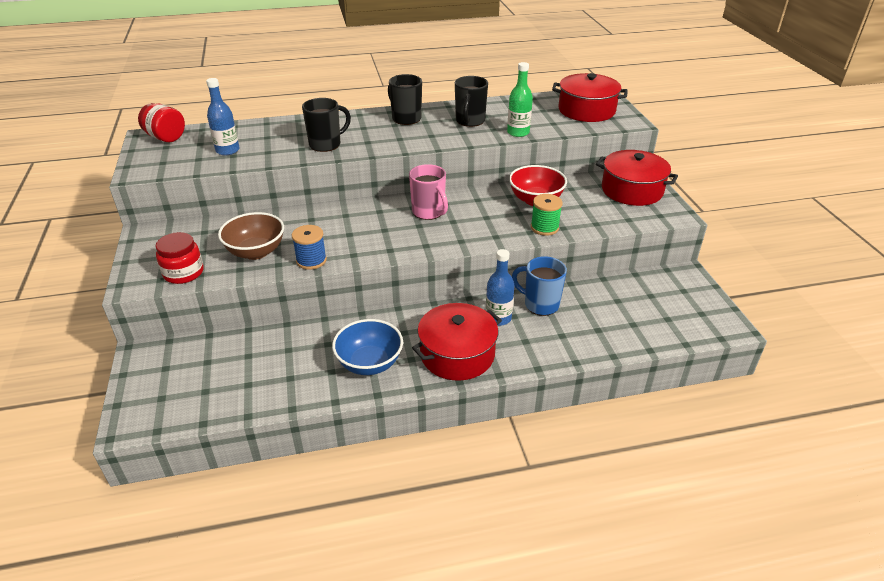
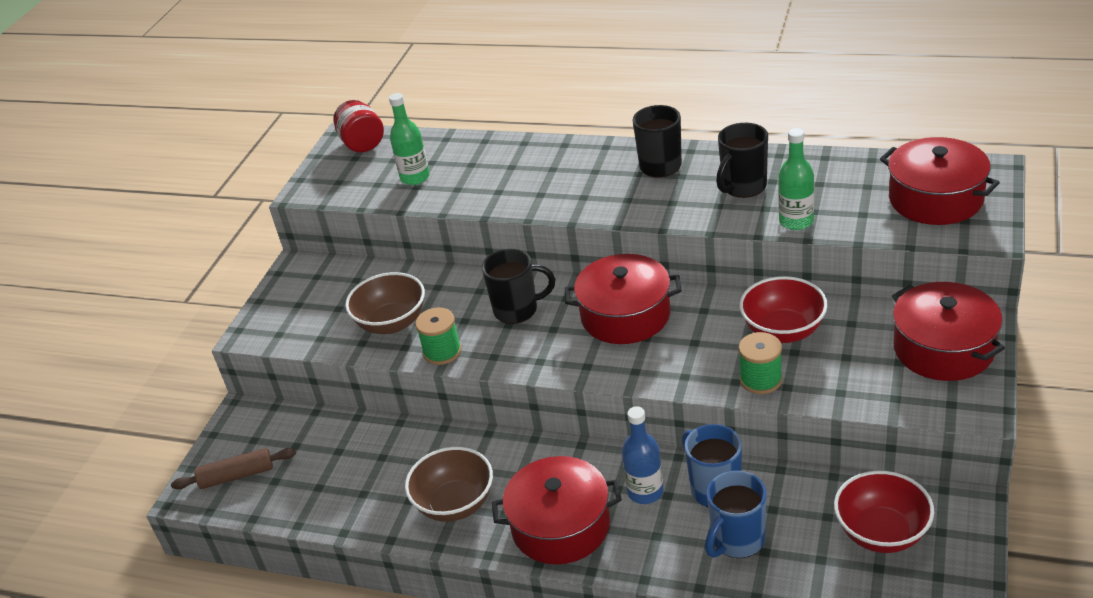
camera: 35 degrees right, 0 degrees up
red jar [155,232,204,284] -> none
blue bottle [206,78,239,155] -> green bottle [389,93,430,185]
blue spool [292,225,327,270] -> green spool [415,307,462,365]
black mug [302,98,351,152] -> black mug moved to [482,249,555,324]
blue bowl [332,319,403,375] -> brown bowl [405,447,493,522]
pink mug [409,164,448,220] -> red pot [565,254,682,344]
none -> brown rolling pin [171,448,296,489]
none -> blue mug [705,471,767,558]
none -> red bowl [834,471,934,553]

